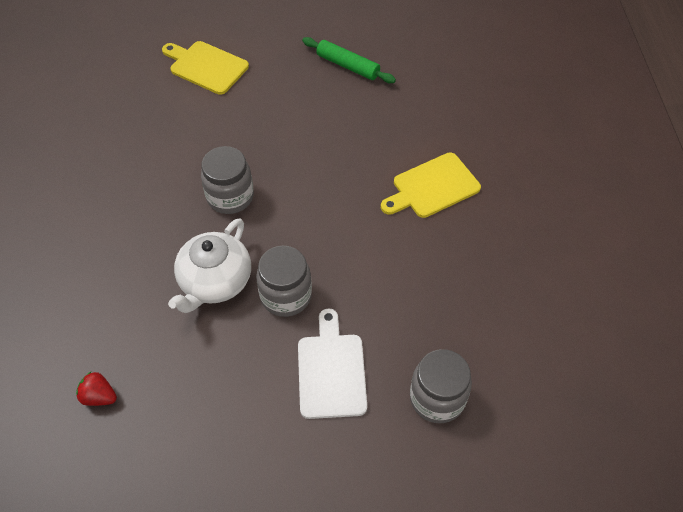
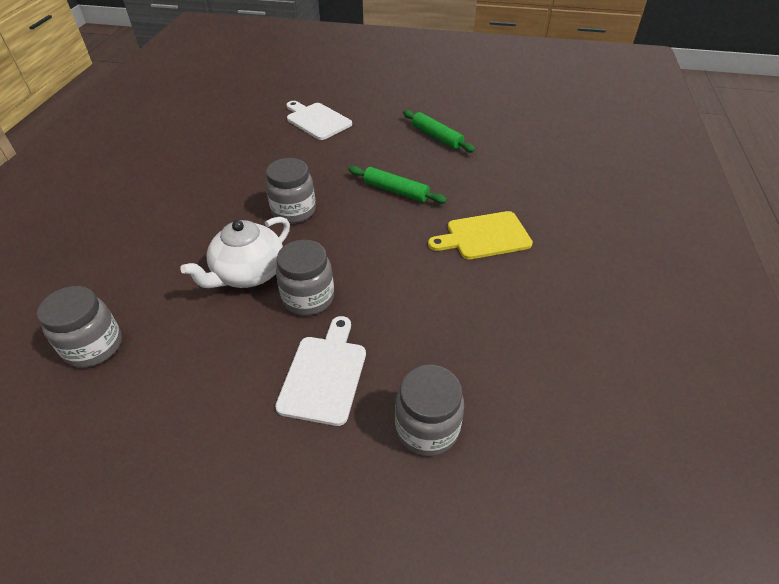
camera: 15 degrees right, 10 degrees down
red strawberry [76,372,117,406] -> grey jar [37,286,122,368]
yellow cutting board [162,41,249,95] -> white cutting board [286,101,352,140]
none -> green rolling pin [348,166,447,204]

